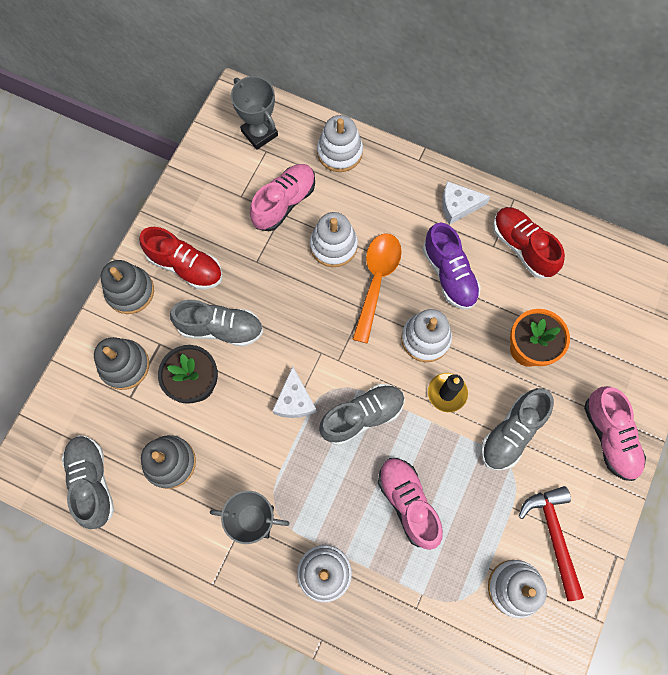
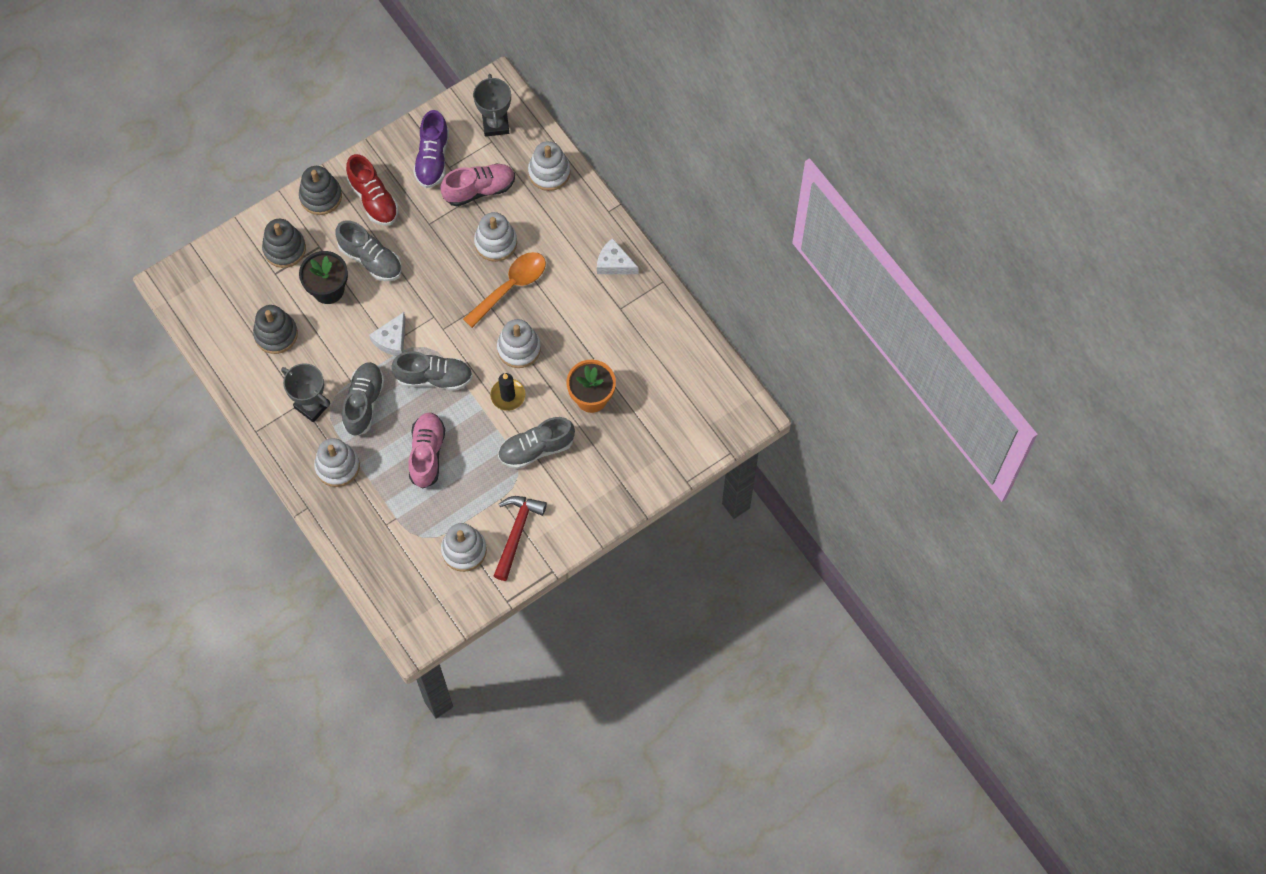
camera: 30 degrees right, 5 degrees down
grey shoe [62,435,114,529] -> grey shoe moved to [342,362,385,436]
purple shoe [423,223,481,309] -> purple shoe moved to [413,110,449,188]
red shoe [493,207,565,279] -> none
pink shoe [584,386,646,481] -> none

